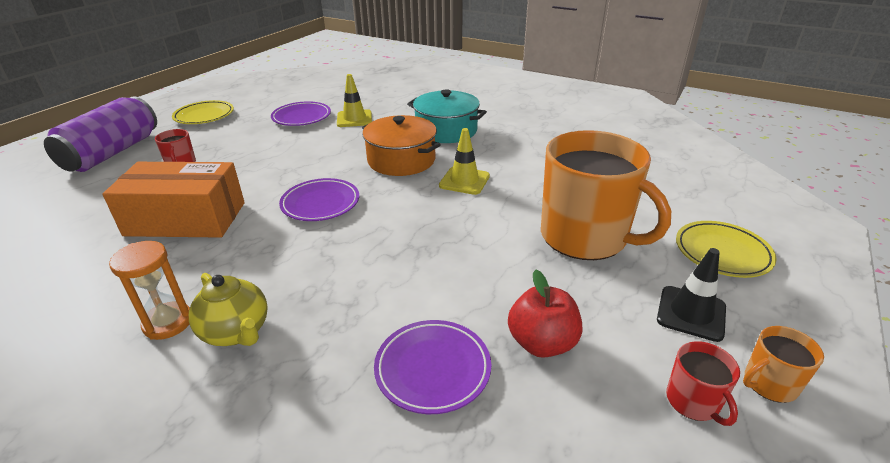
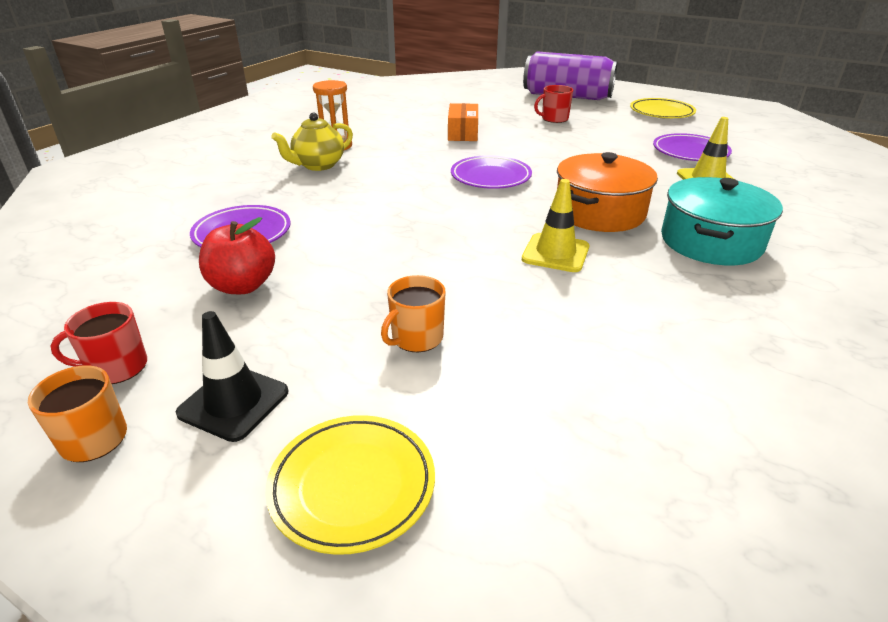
camera: 90 degrees right, 0 degrees up
orange box [103,162,245,238] -> orange box [448,103,478,141], size x0.55
orange mug [541,130,671,260] -> orange mug [381,275,446,352], size x0.42

